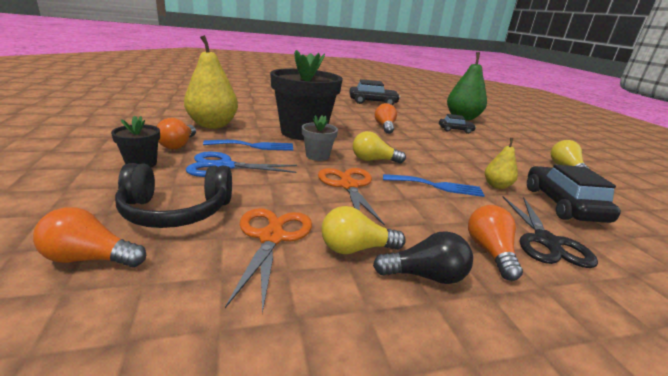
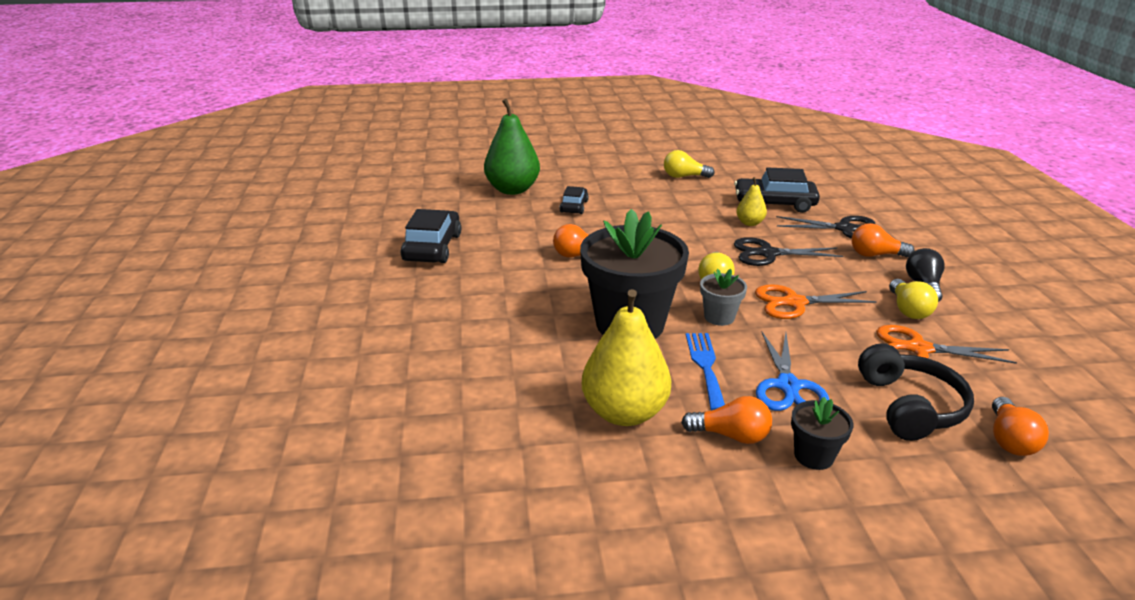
camera: 80 degrees left, 5 degrees up
blue fork [383,174,485,197] -> black scissors [734,237,843,266]

